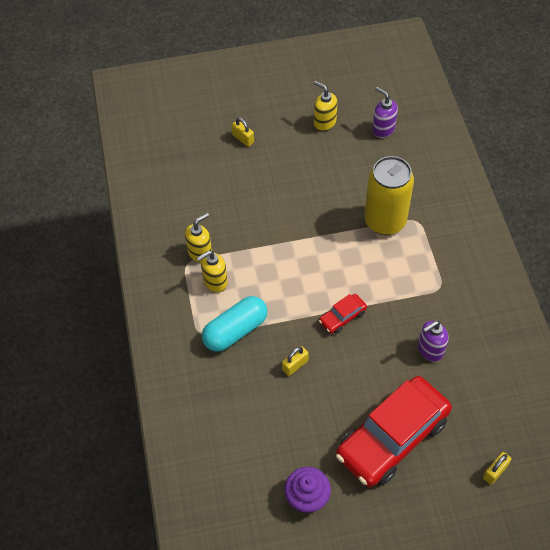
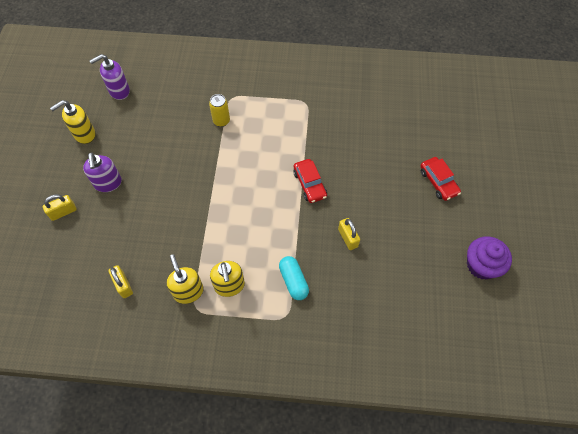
camera: 75 degrees left, 5 degrees up
turquoise capsule [202,296,267,352] -> turquoise capsule [279,256,309,300], size x0.61
red car [336,376,452,487] -> red car [420,157,461,201], size x0.43
yellow can [364,156,414,235] -> yellow can [209,94,230,127], size x0.42
purple soap dispenser [418,321,448,362] -> purple soap dispenser moved to [83,152,122,192]
yellow padlock [483,452,512,485] -> yellow padlock moved to [108,265,133,298]

